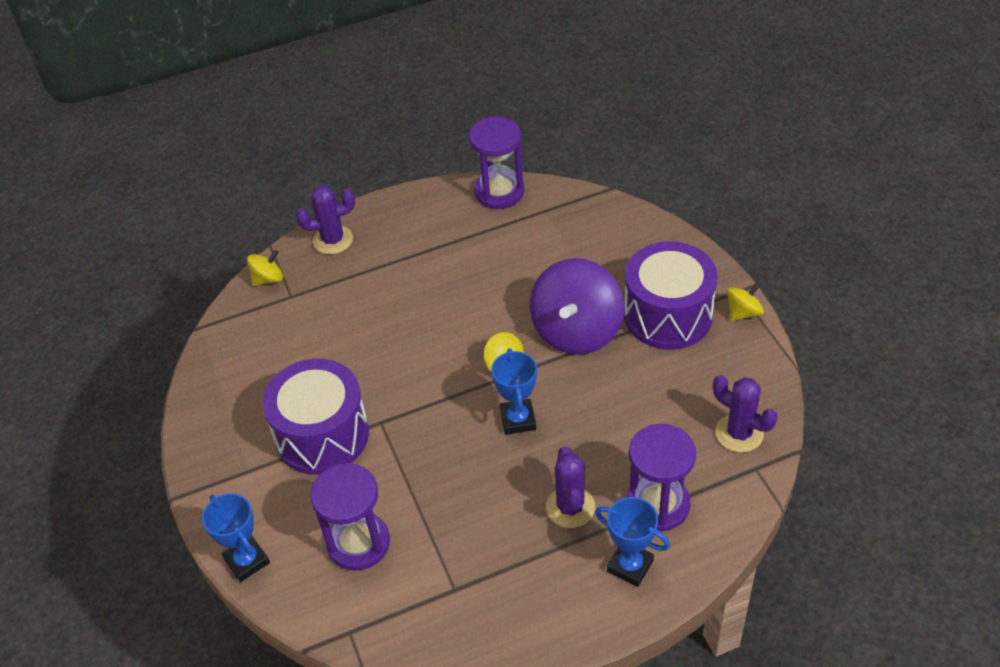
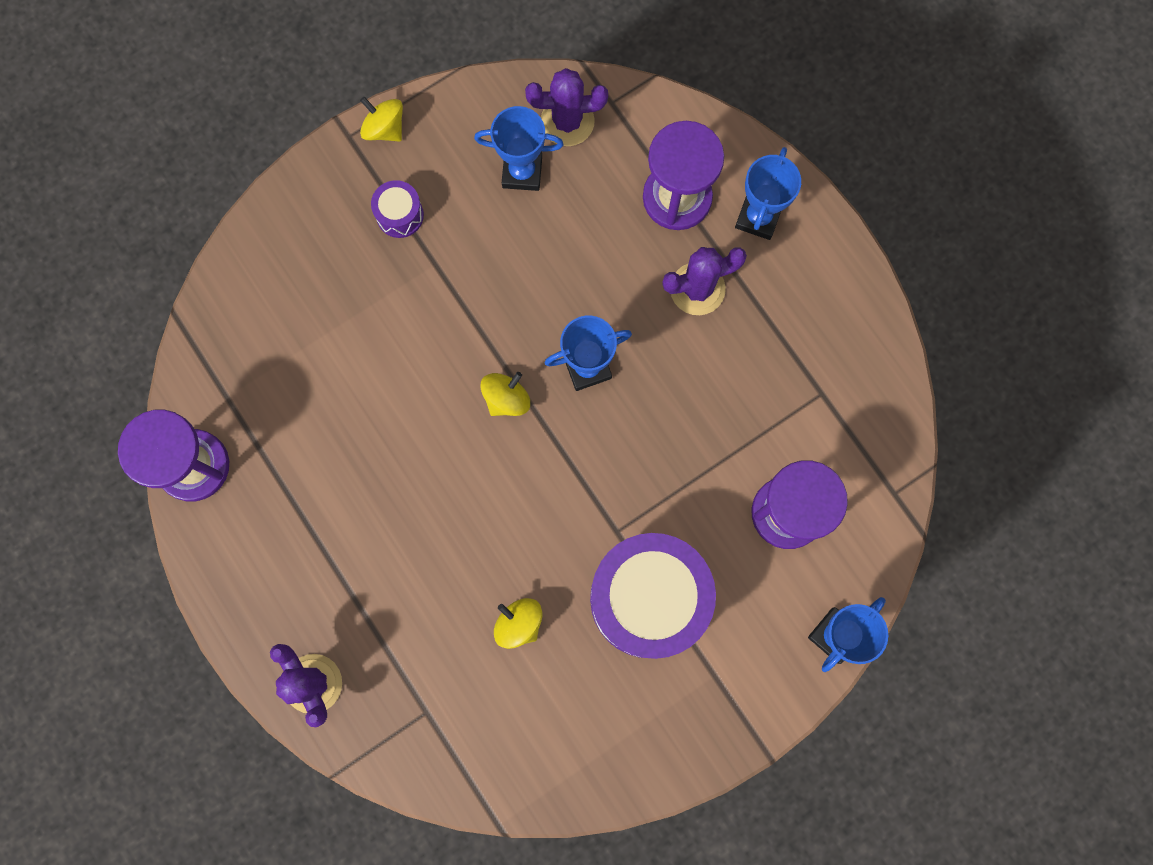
camera: 105 degrees left, 30 degrees up
yellow spinning top [247,250,283,286] -> yellow spinning top moved to [494,598,542,649]
purple spinning top [530,258,624,355] -> none
purple drum [624,241,718,349] -> purple drum [371,180,424,238], size x0.43
purple cactus [713,375,778,452] -> purple cactus turned 60 degrees clockwise [525,68,608,146]
none -> blue trophy [474,106,563,191]

